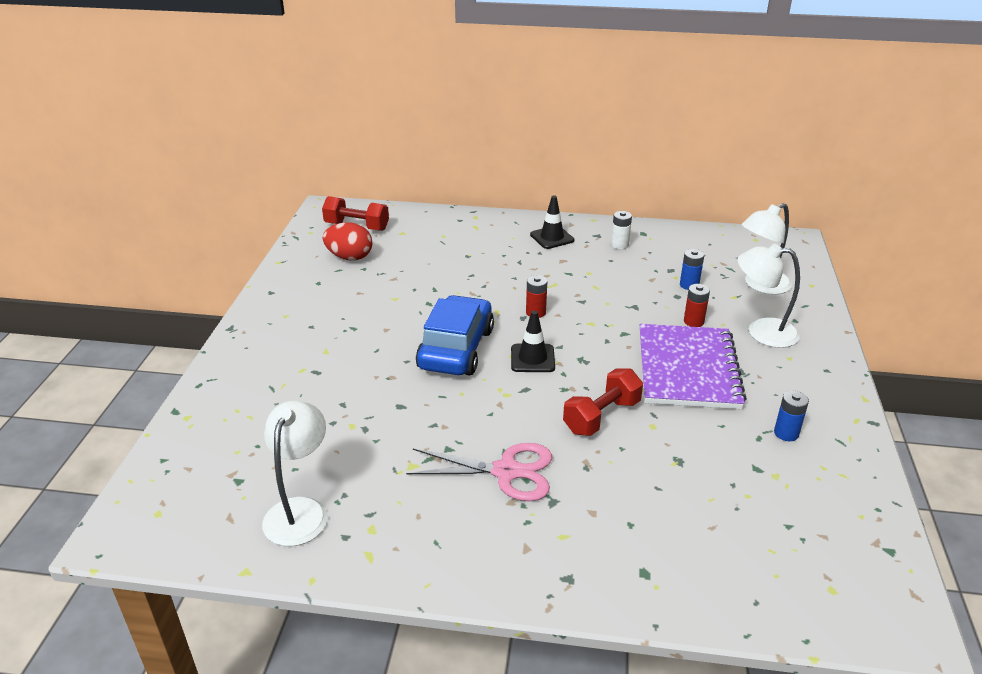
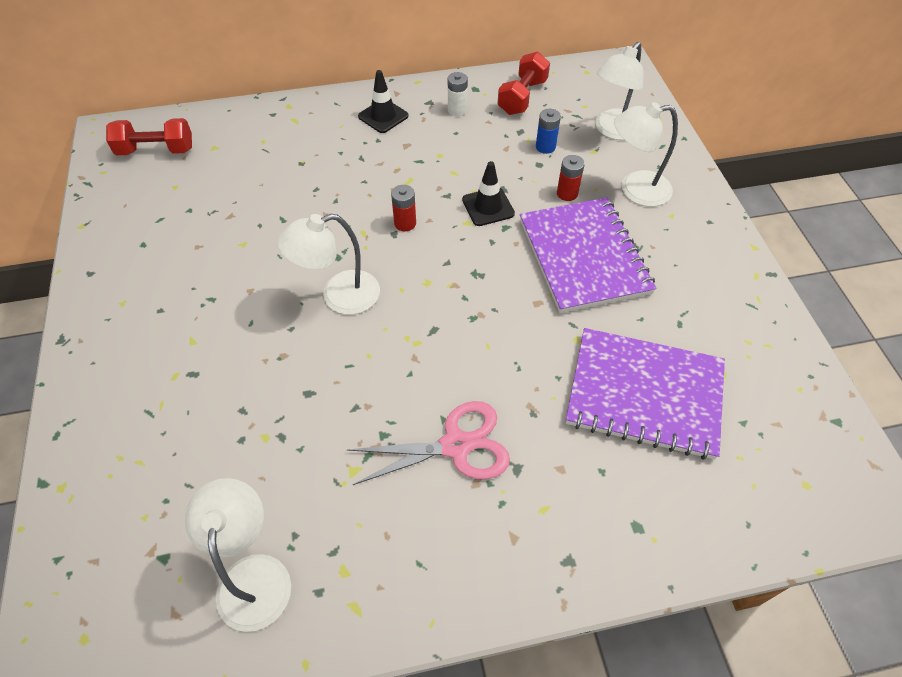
camera: 20 degrees left, 20 degrees up
red egg [323,222,372,261] -> none
blue car [416,295,494,376] -> white lamp [277,214,380,315]
black traffic cone [511,311,555,372] -> black traffic cone moved to [462,161,515,226]
red dumbbell [563,369,643,436] -> red dumbbell moved to [497,52,550,115]
blue battery [774,391,809,441] -> none
none -> purple notebook [566,328,725,460]

